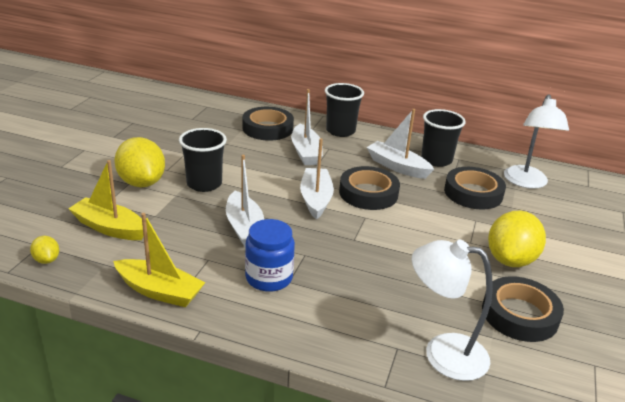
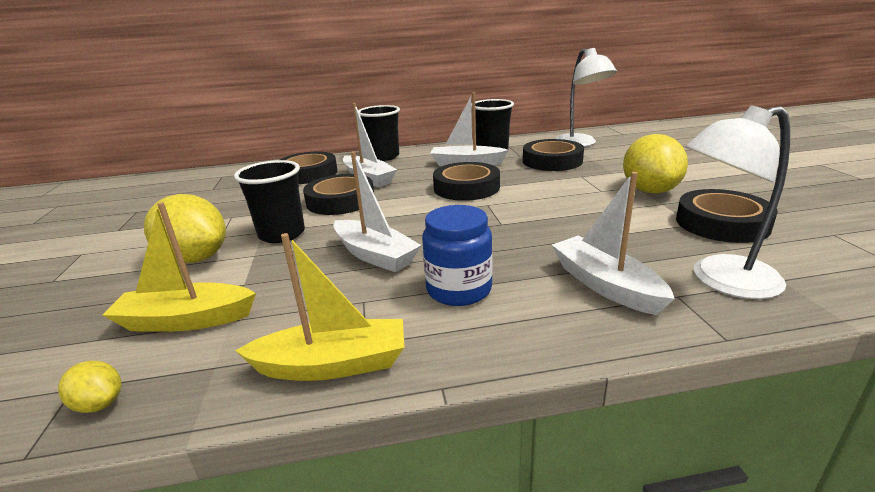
camera: 25 degrees left, 5 degrees down
white boat [300,138,334,220] -> white boat moved to [552,172,675,315]
none -> black tape [303,174,374,215]

